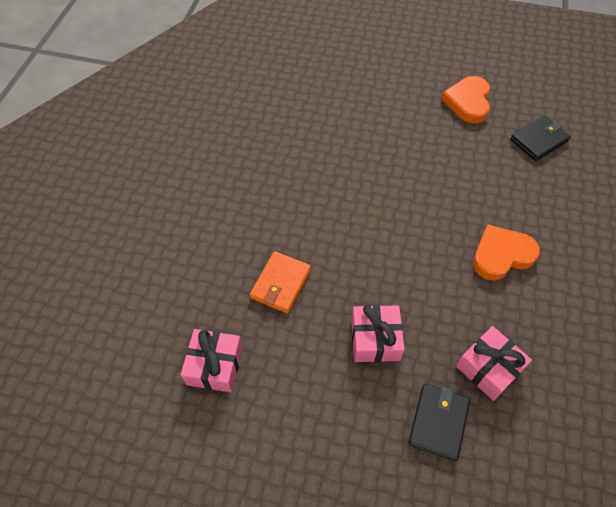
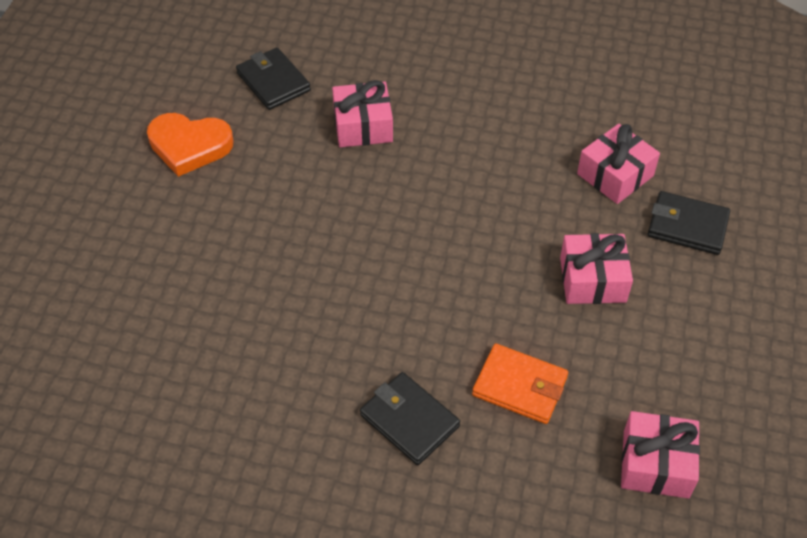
camera: 90 degrees left, 5 degrees down
orange heart [473,224,540,281] -> none
none -> pink gift [332,80,393,147]
none -> black wallet [360,372,460,465]

